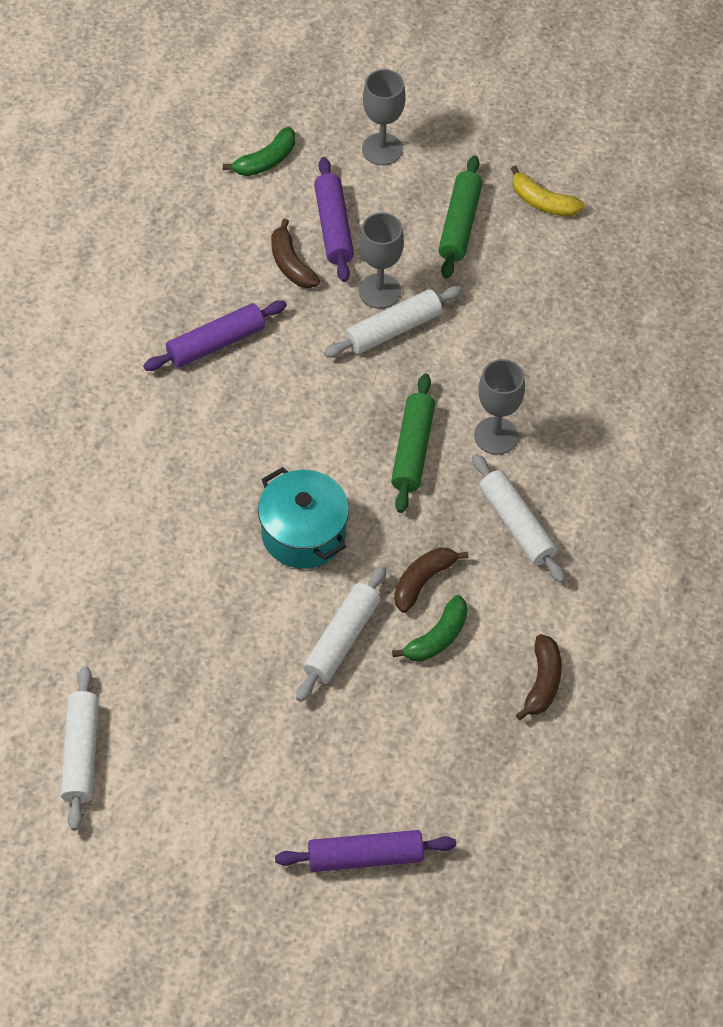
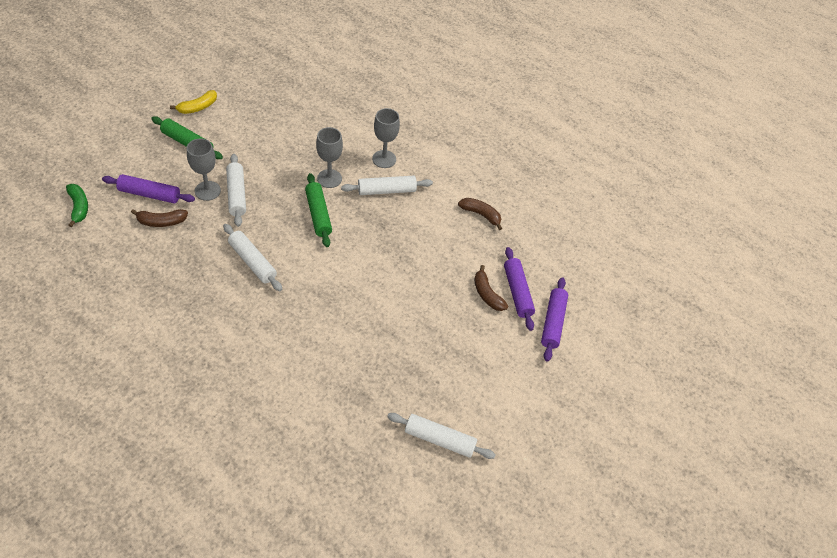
camera: 75 degrees left, 5 degrees down
purple rolling pin [143,300,287,371] -> purple rolling pin moved to [504,247,535,331]
turquoise pot [258,467,349,569] -> none
white rolling pin [296,565,386,702] -> white rolling pin moved to [223,224,282,291]
grey goblet [362,69,406,165] -> grey goblet moved to [372,108,400,168]
green rolling pin [391,374,435,513] -> green rolling pin turned 45 degrees clockwise [305,173,332,247]
green banana [392,595,468,661] -> none
brown banana [394,547,469,613] -> brown banana moved to [474,265,508,311]

